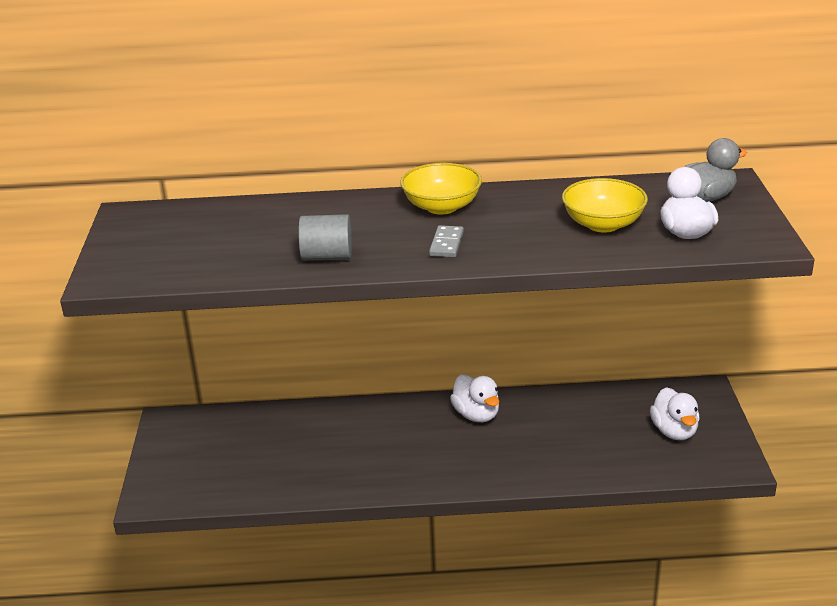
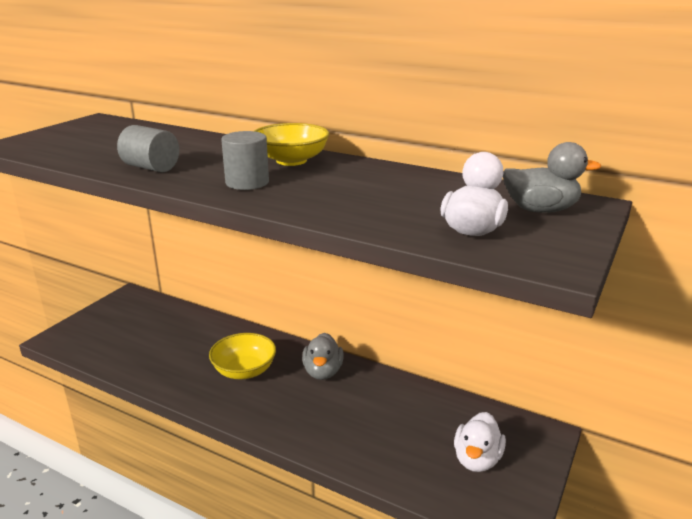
camera: 30 degrees right, 5 degrees down
grey domino [429,225,464,258] -> grey cylinder [221,131,269,190]
white duck [450,374,499,422] -> grey duck [302,333,344,380]
yellow bowl [562,178,648,233] -> yellow bowl moved to [209,333,276,379]

